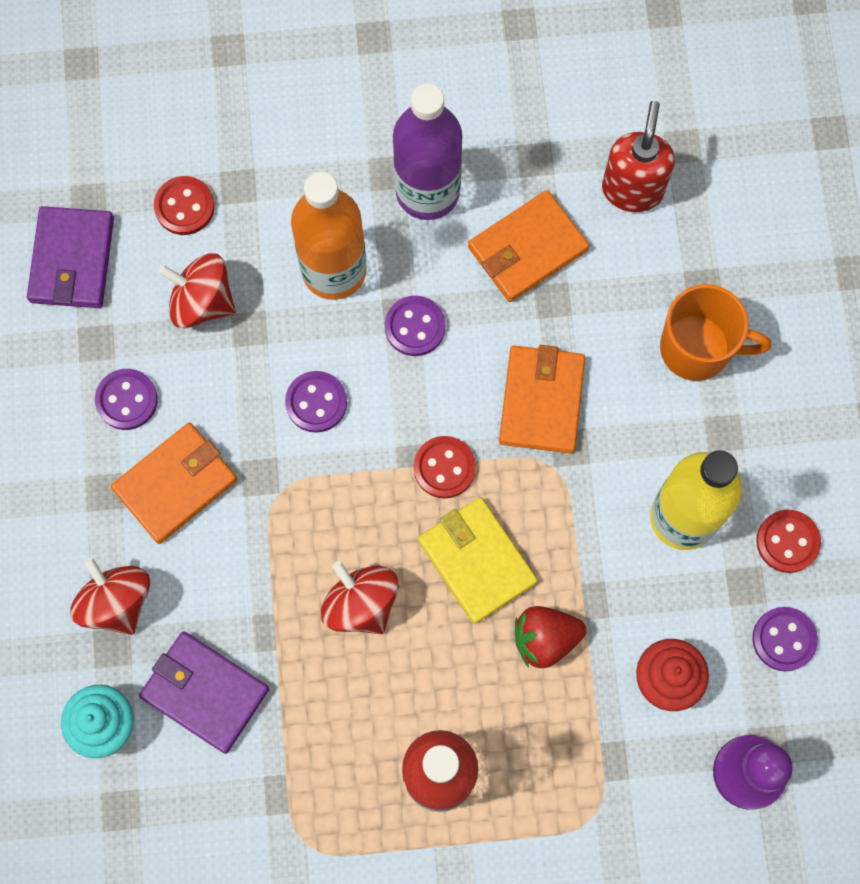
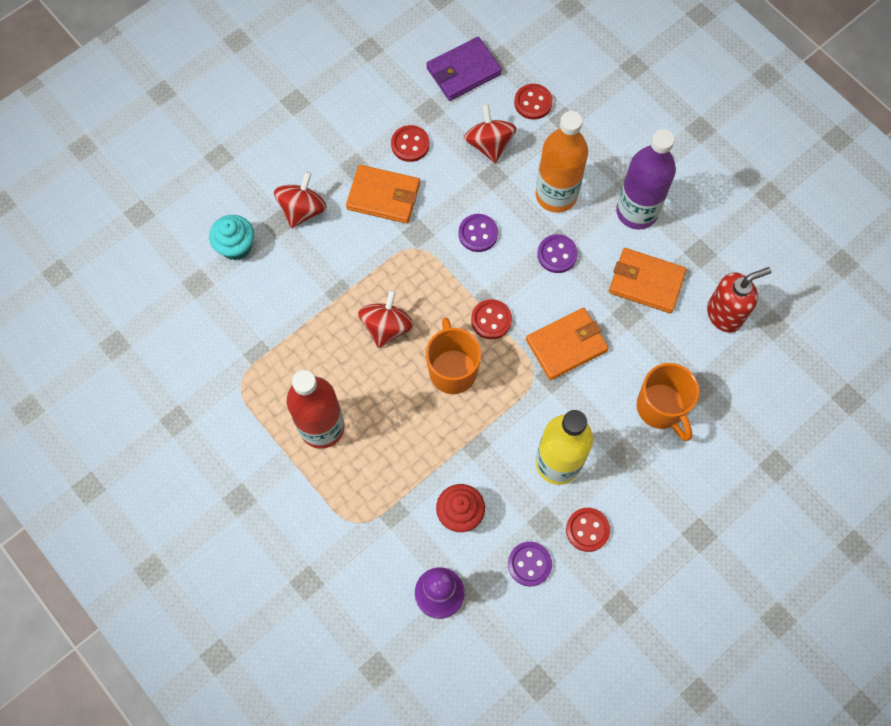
camera: 55 degrees right, 5 degrees down
purple button [95,369,158,430] -> red button [391,125,430,162]
purple wallet [139,631,269,754] -> none
yellow wallet [418,497,538,624] -> orange mug [426,318,481,394]
red strawberry [515,606,586,668] -> none

